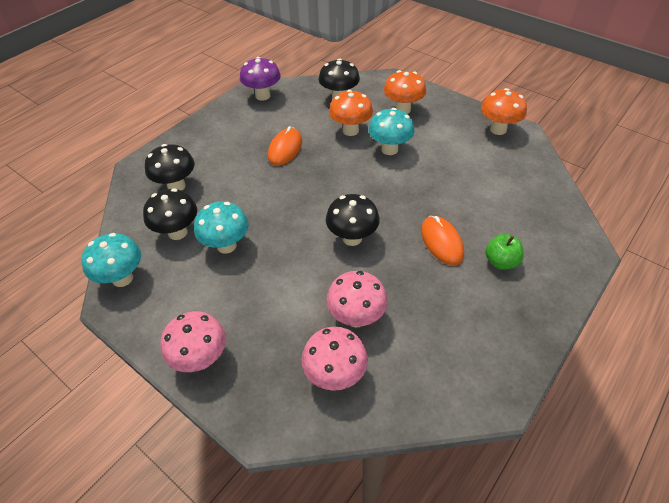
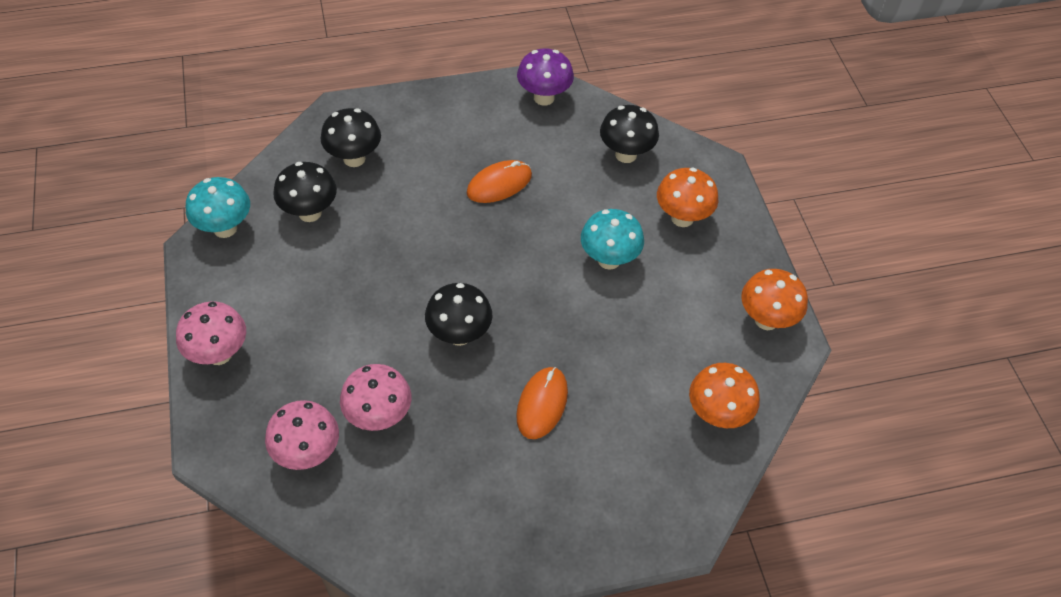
camera: 35 degrees right, 5 degrees up
turquoise mushroom [194,202,249,254] -> none
orange mushroom [329,90,373,136] -> orange mushroom moved to [689,363,760,428]
green apple [485,234,524,270] -> none

